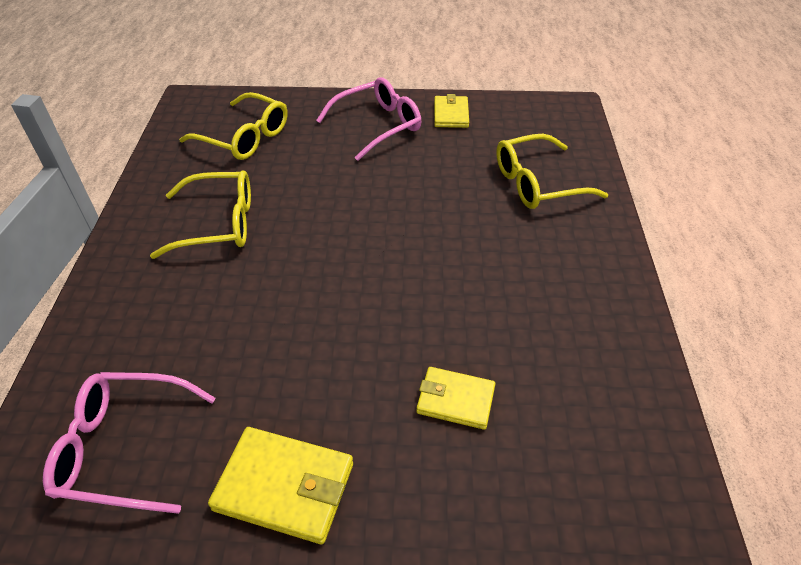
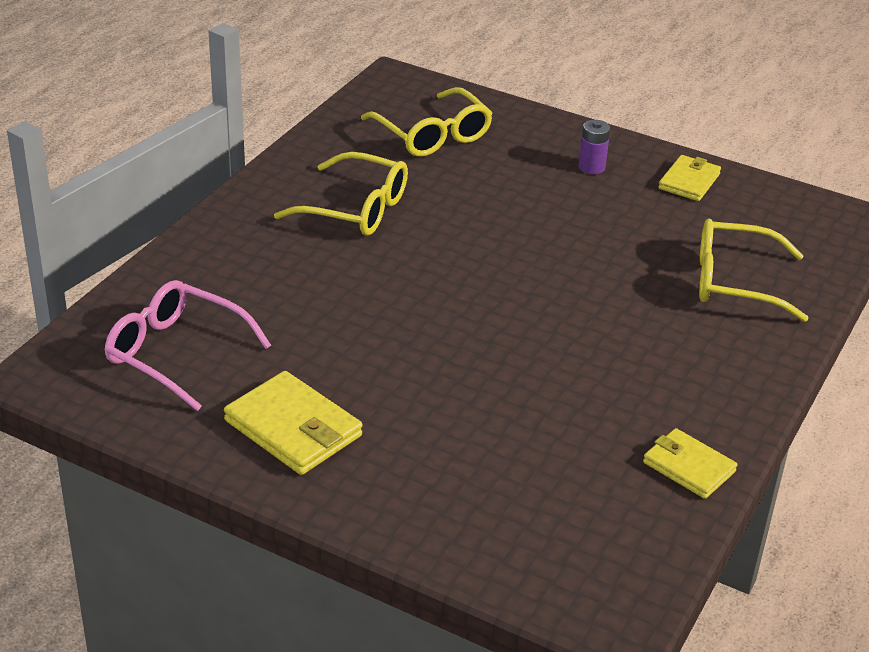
camera: 25 degrees right, 10 degrees down
pink glasses [316,77,421,161] -> purple battery [579,120,610,174]
yellow wallet [416,367,496,430] -> yellow wallet moved to [643,428,737,499]

